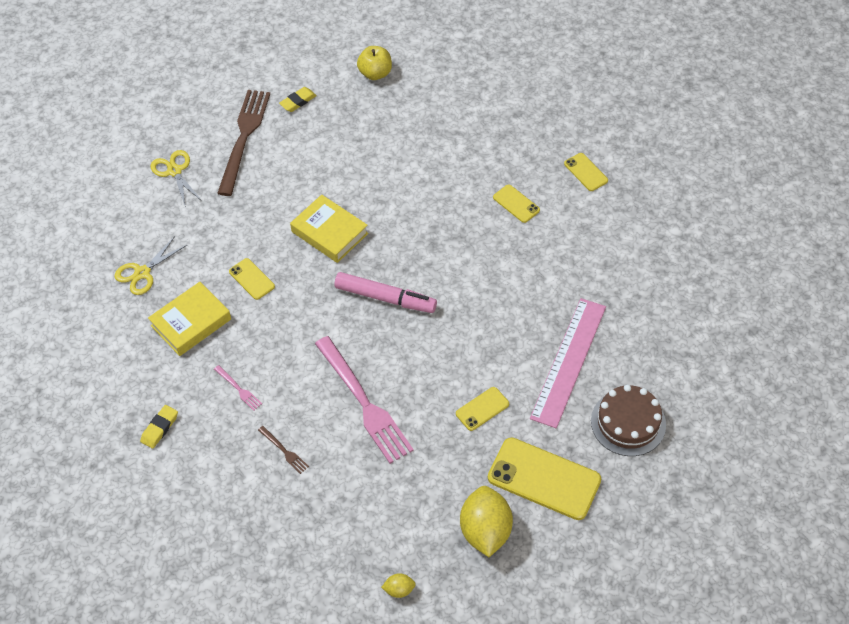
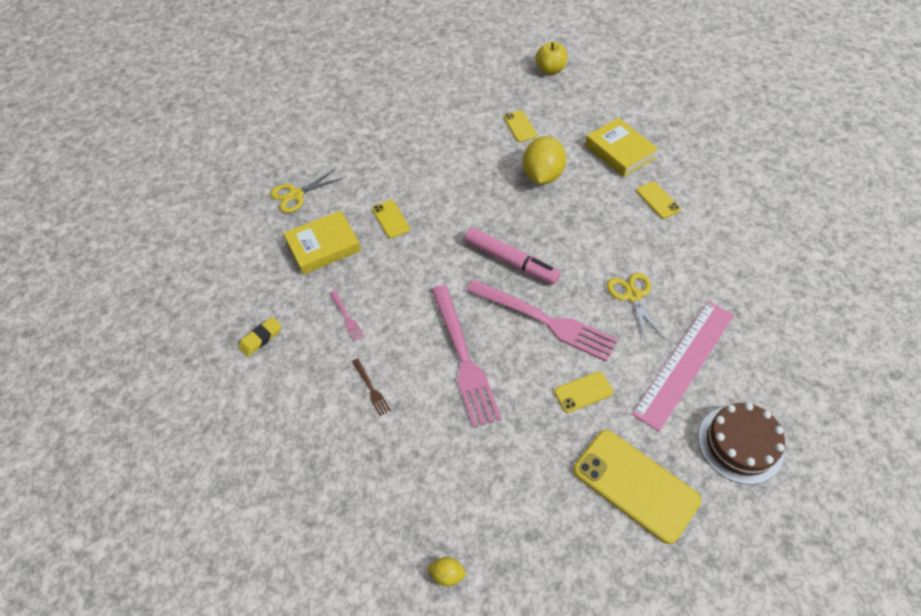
camera: 15 degrees right, 0 degrees up
yellow scissors [150,150,202,208] -> yellow scissors moved to [607,273,665,343]
brown fork [217,90,270,196] -> none
yellow eraser [279,87,317,112] -> none
yellow book [290,195,368,263] -> yellow book moved to [585,118,658,177]
yellow lemon [460,486,513,557] -> yellow lemon moved to [523,136,566,184]
yellow phone [564,153,608,191] -> yellow phone moved to [503,110,537,142]
none -> pink fork [467,280,618,362]

